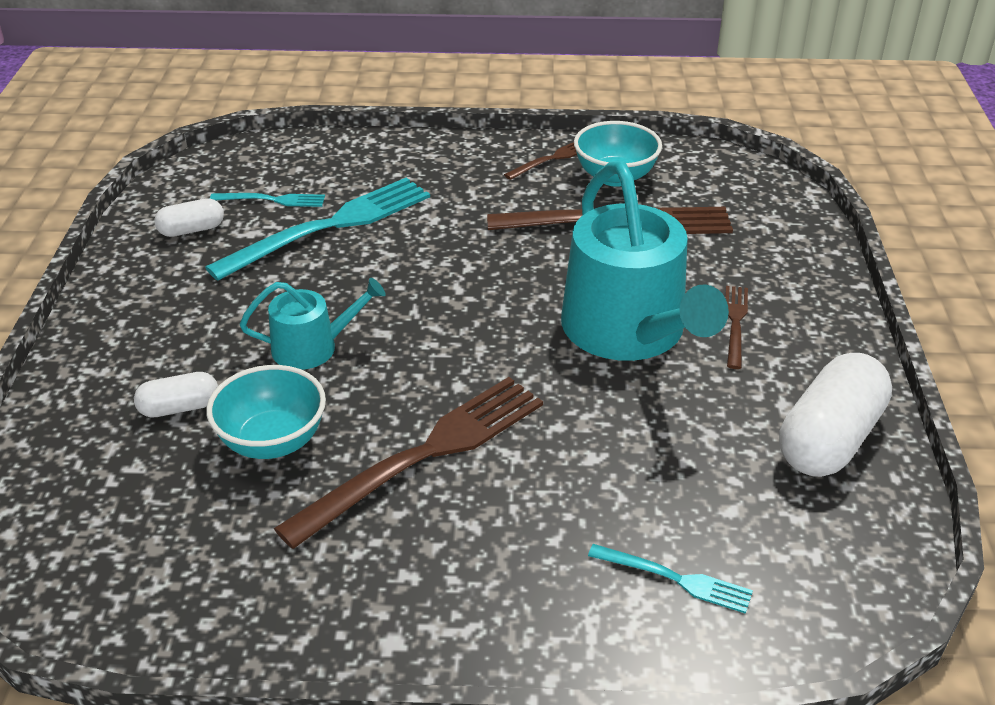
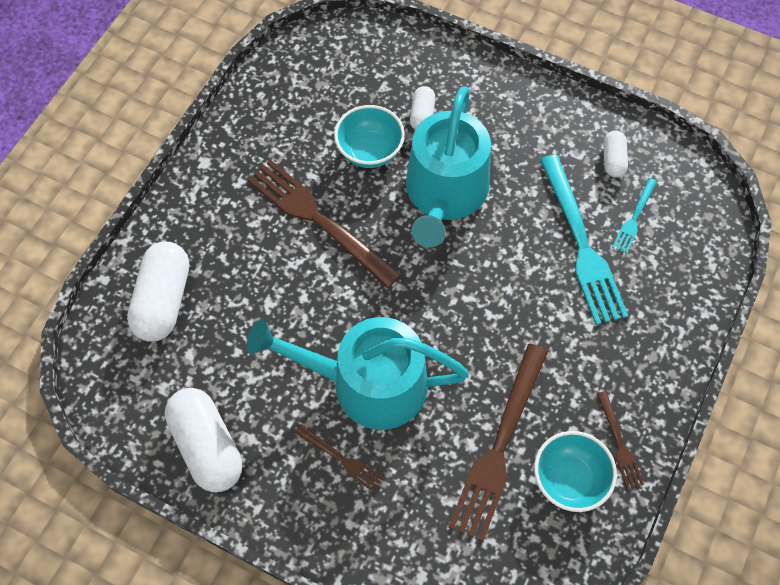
camera: 115 degrees right, 25 degrees up
turquoise watering can [240,278,386,370] -> turquoise watering can [406,86,491,248], size x1.99
brown fork [274,377,543,549] -> brown fork turned 150 degrees clockwise [248,160,401,288]
turquoise fork [588,544,753,614] -> white capsule [127,241,189,342]

